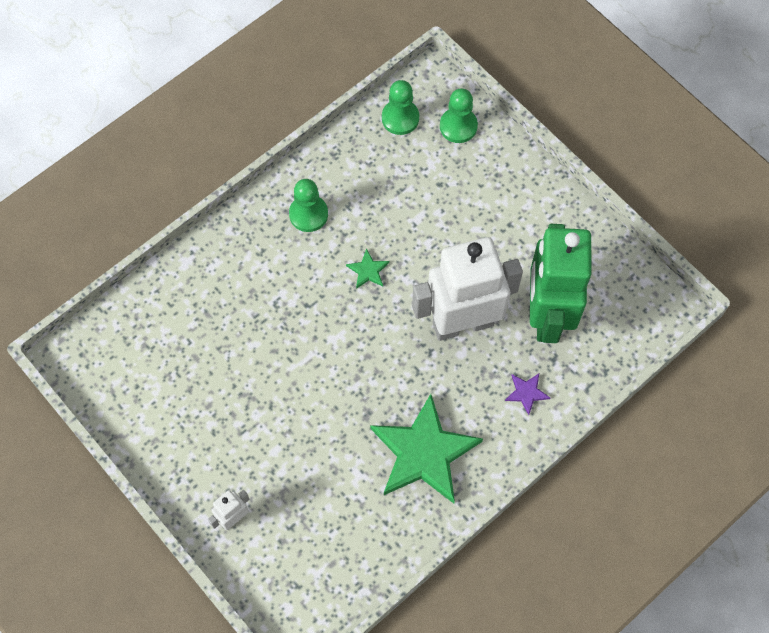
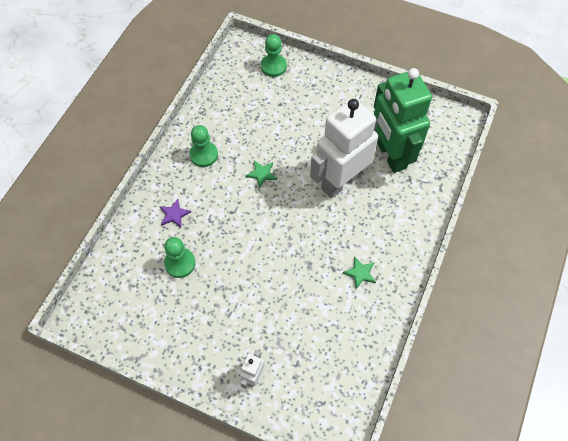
camera: 25 degrees left, 5 degrees down
green star [370,394,483,503] -> green star [343,257,376,289], size x0.41
green pawn [382,80,419,135] -> green pawn moved to [164,237,196,278]
purple star [505,373,550,415] -> purple star moved to [159,199,191,228]

